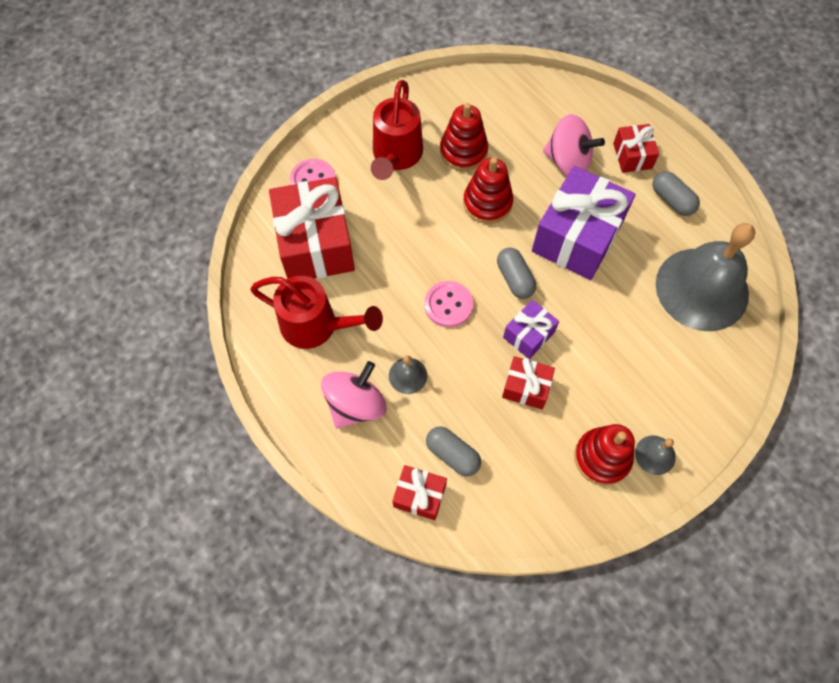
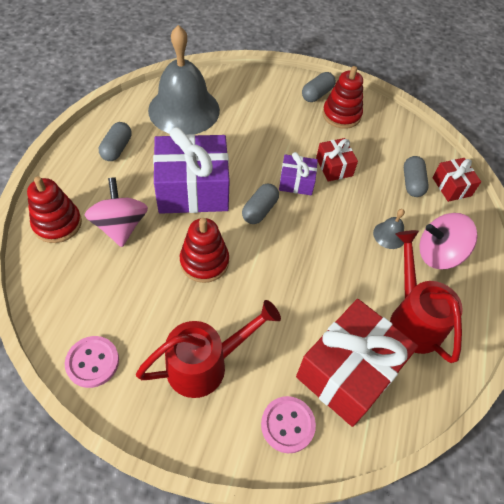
camera: 130 degrees left, 10 degrees down
pink button [424,281,473,327] -> pink button moved to [65,336,119,388]
red stacking toy [440,103,488,171] -> red stacking toy moved to [27,176,82,243]
red gift [613,124,659,173] -> none
grey bell [635,436,676,475] -> grey capsule [302,72,336,102]

